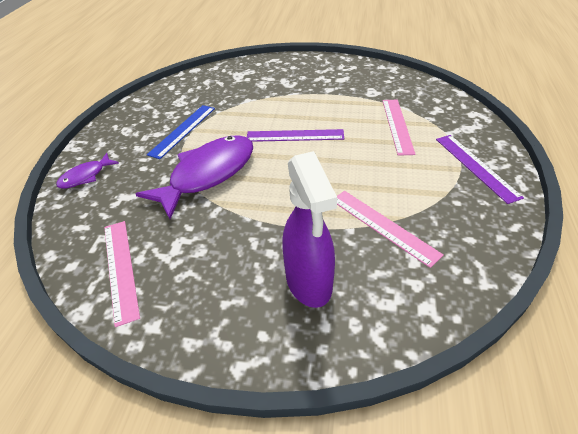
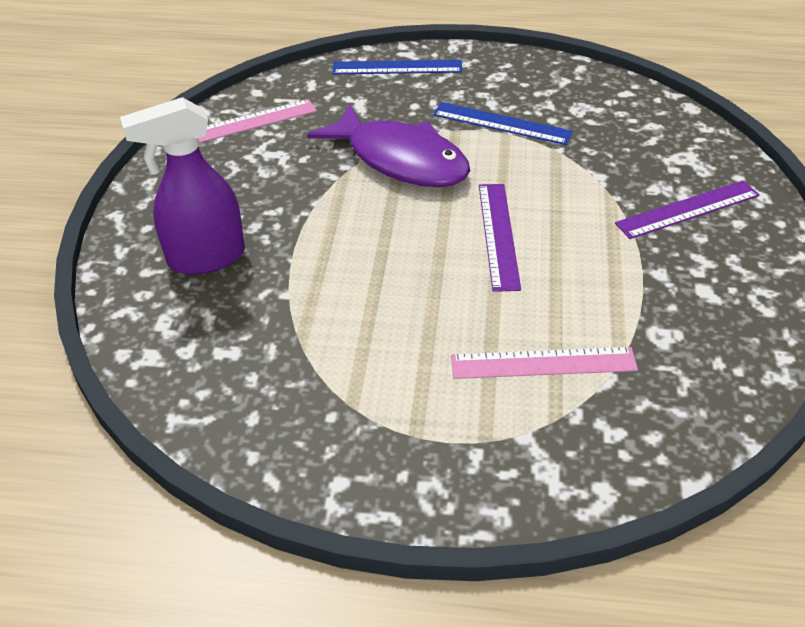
camera: 85 degrees right, 0 degrees up
purple fish [56,153,119,189] -> blue ruler [332,60,463,74]
pink ruler [337,191,443,268] -> none
purple ruler [436,135,524,204] -> purple ruler moved to [615,181,760,239]

